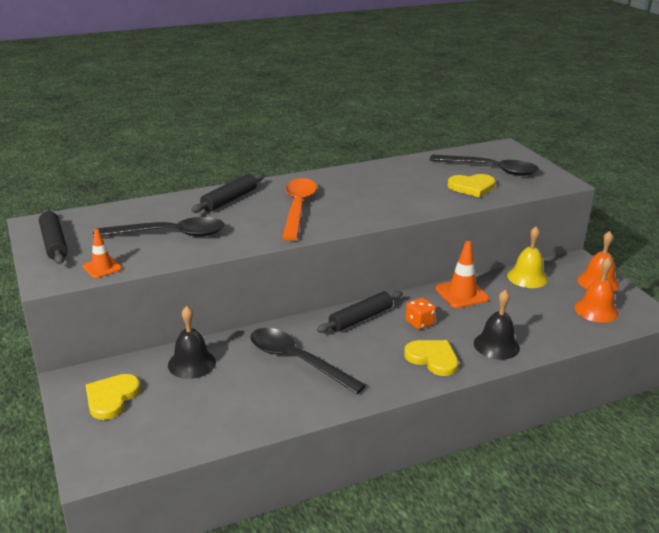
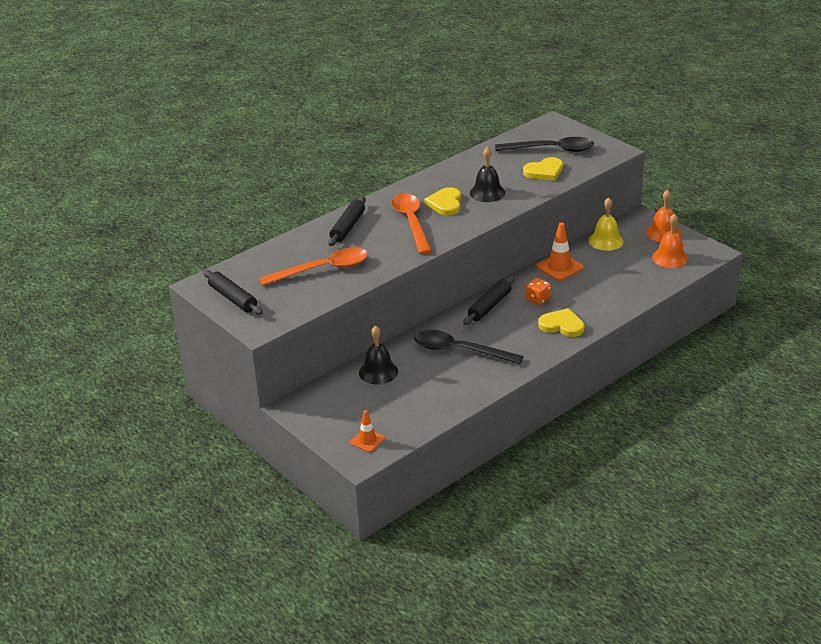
camera: 15 degrees left, 5 degrees up
orange traffic cone [83,229,122,278] -> orange traffic cone moved to [350,410,385,452]
yellow heart [86,374,140,420] -> yellow heart moved to [424,187,461,215]
black spoon [93,217,225,237] -> orange spoon [259,248,368,286]
black bell [474,289,520,360] -> black bell moved to [470,147,505,202]

